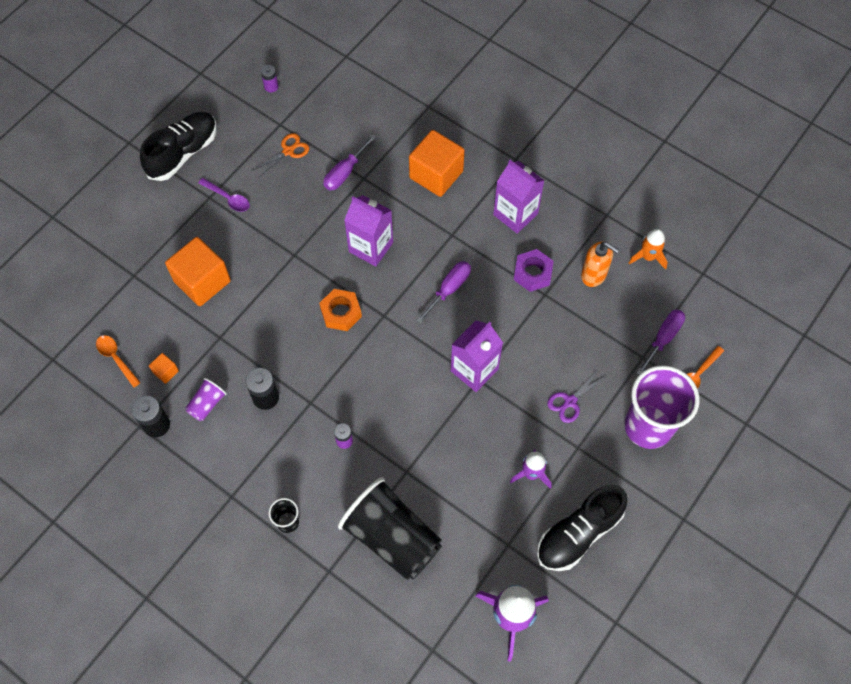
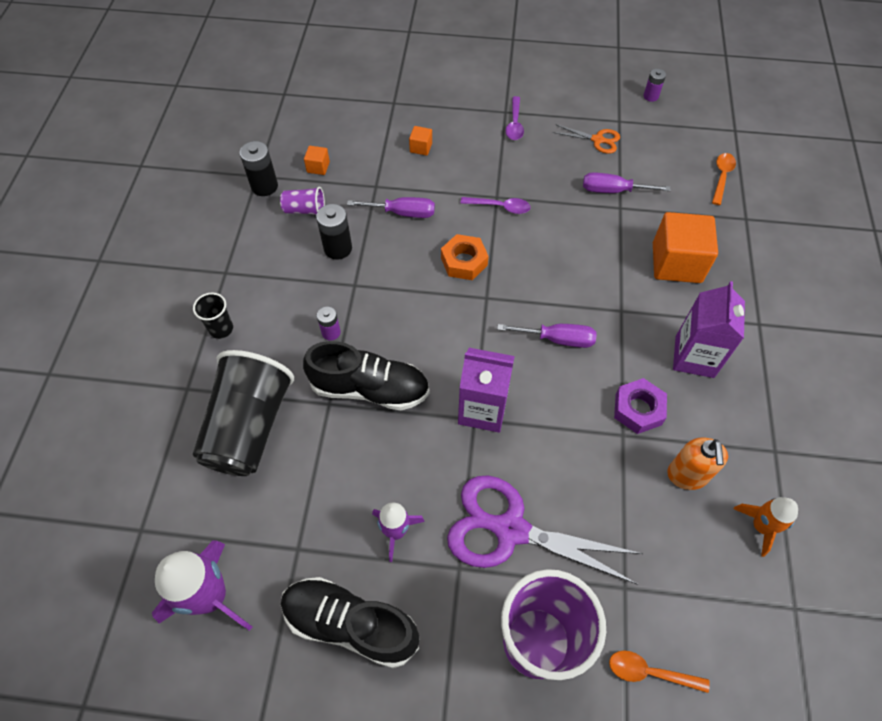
camera: 60 degrees right, 5 degrees down
orange spoon [96,335,141,388] -> orange spoon moved to [712,153,736,205]
black shoe [140,112,217,181] -> black shoe moved to [303,341,430,410]
orange cube [165,237,231,306] -> orange cube [409,126,432,156], size x0.44
purple carton [344,195,393,267] -> none
purple scissors [547,370,605,423] -> purple scissors [447,475,643,585], size x2.07
purple screwdriver [637,309,685,375] -> purple screwdriver moved to [347,197,435,218]
none -> purple spoon [460,197,531,214]

